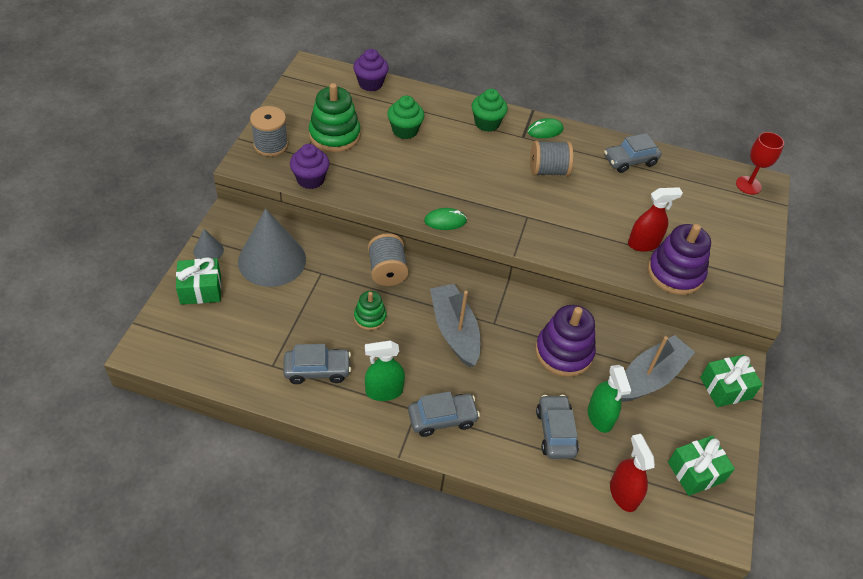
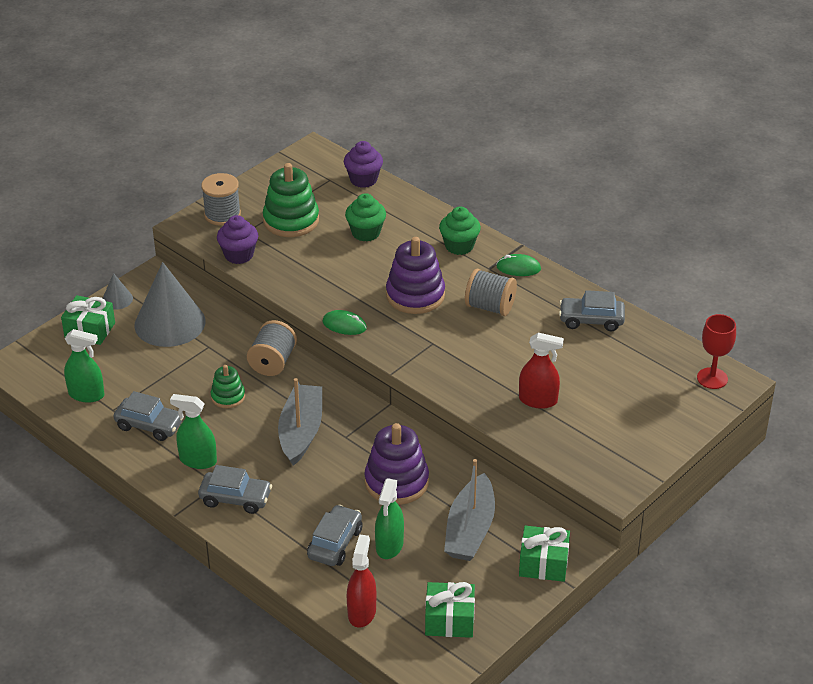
camera: 30 degrees right, 10 degrees down
grey boat [621,335,695,402] -> grey boat turned 120 degrees clockwise [444,459,495,561]
purple stacking toy [648,224,711,295] -> purple stacking toy moved to [386,237,445,314]
none -> green spray bottle [64,329,104,403]

